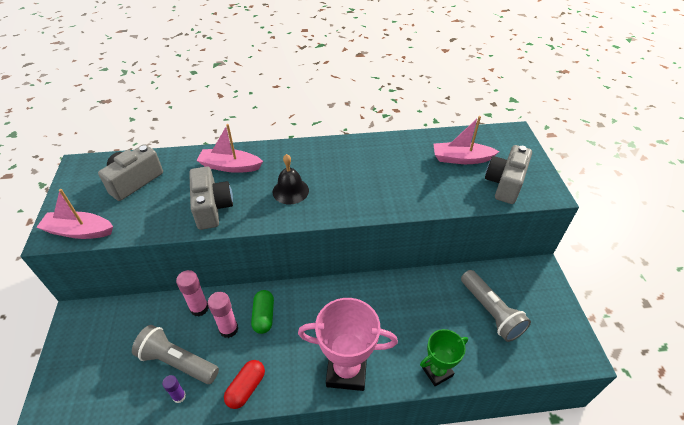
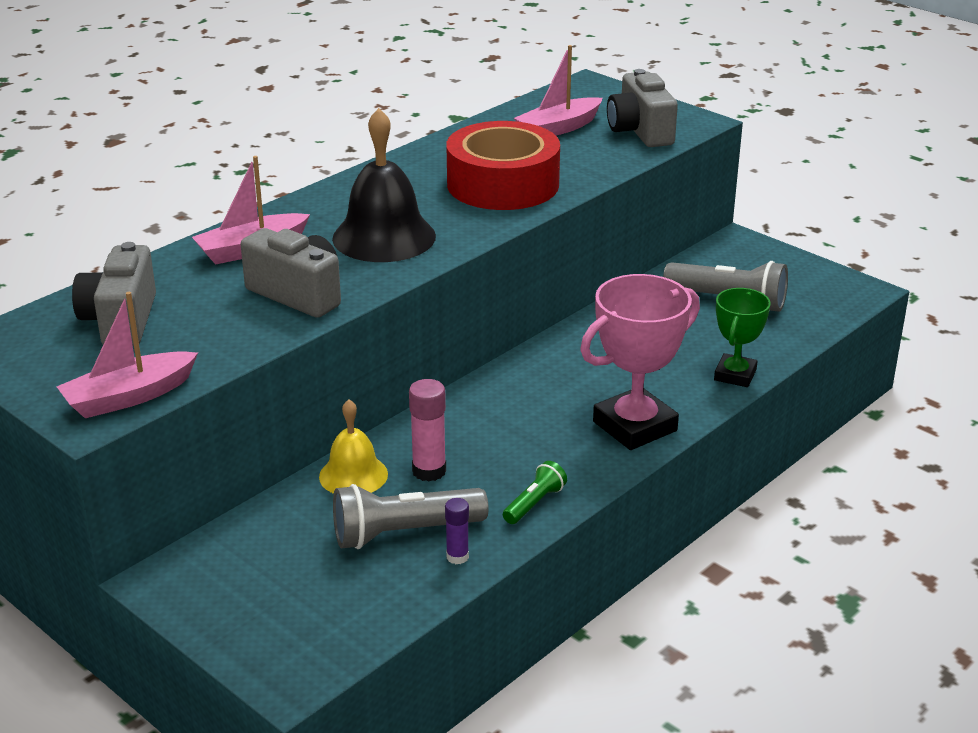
camera: 40 degrees left, 15 degrees down
pink glue stick [176,270,209,317] -> yellow bell [319,399,388,494]
red capsule [224,360,265,409] -> green flashlight [503,461,567,524]
green capsule [251,290,274,334] -> none
black bell [273,154,309,204] -> black bell [332,108,436,262], size x1.63
none -> red tape [447,121,560,210]

